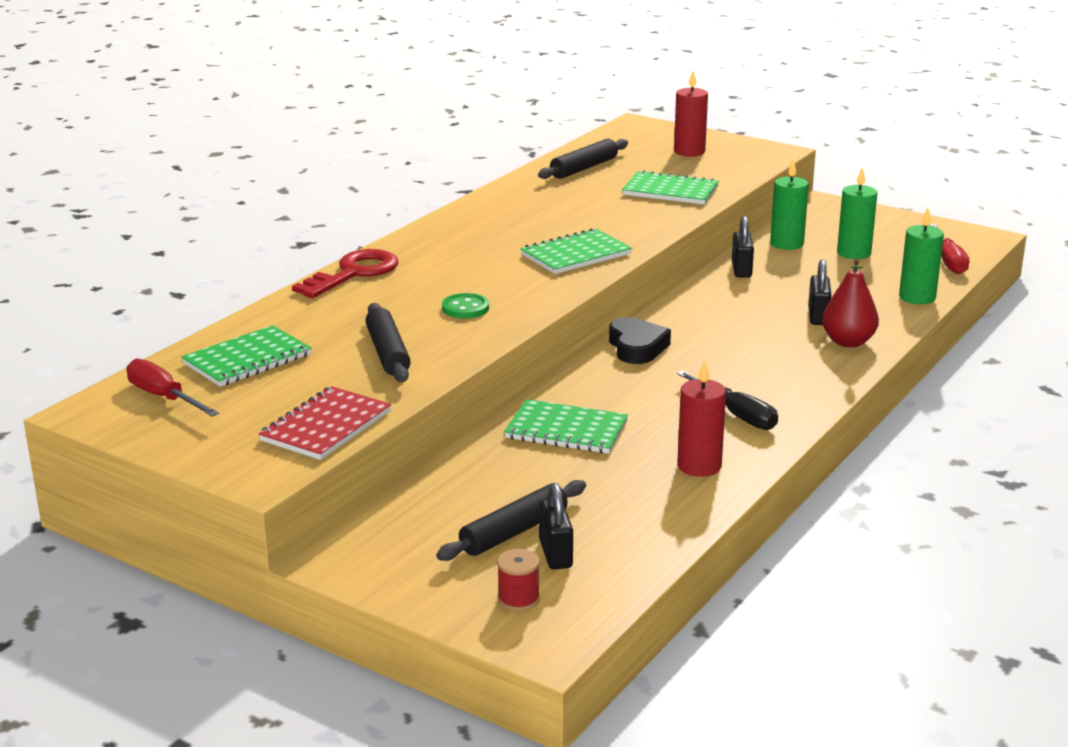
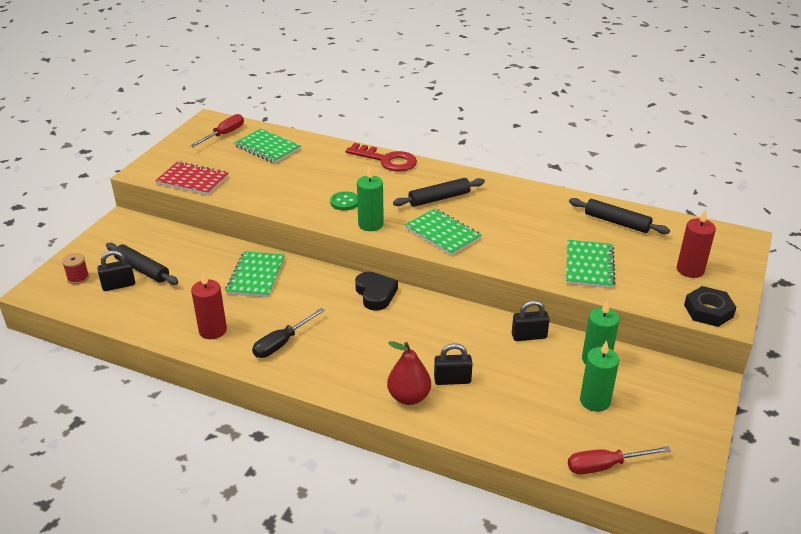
camera: 80 degrees right, 10 degrees up
black rolling pin [365,303,411,382] -> black rolling pin moved to [393,178,485,207]
black heart [609,317,671,364] -> black heart turned 90 degrees counterclockwise [355,272,398,311]
green candle [899,208,944,304] -> green candle moved to [357,165,384,231]
none -> black nut [684,286,736,327]

